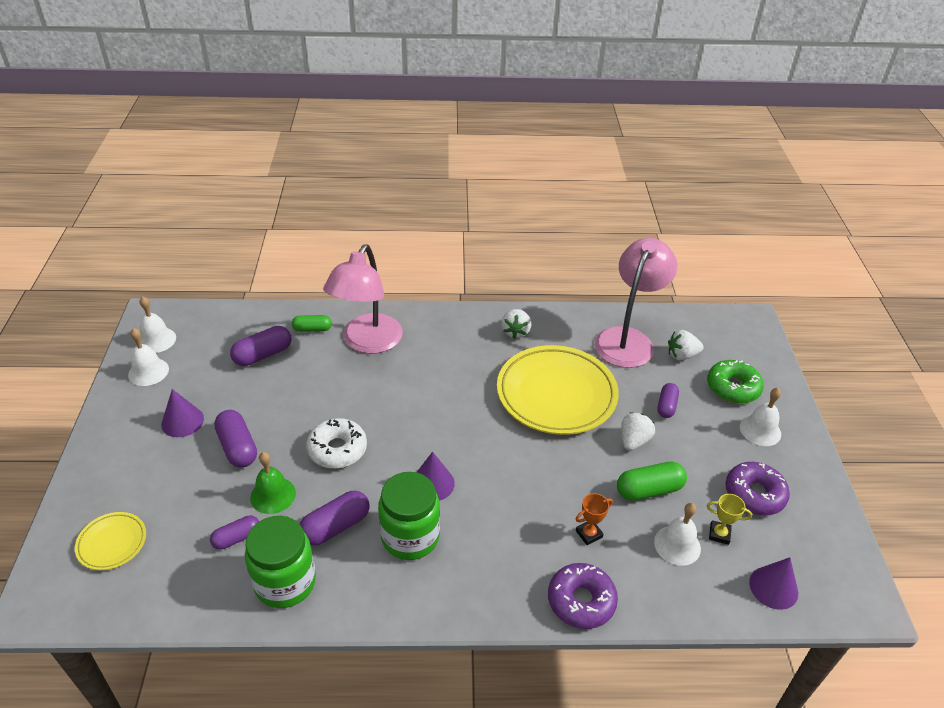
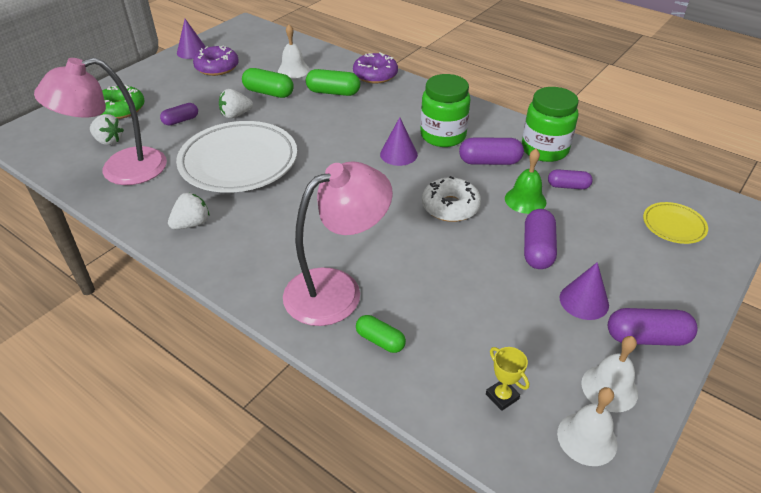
camera: 140 degrees left, 0 degrees up
purple capsule [230,326,291,366] -> purple capsule moved to [608,308,698,346]
yellow plate [497,345,619,435] -> white plate [176,121,297,193]
orange trophy [576,493,613,545] -> green capsule [306,69,360,96]
yellow trophy [707,494,752,545] -> yellow trophy moved to [486,347,529,411]
white bell [740,388,781,446] -> none
purple cone [749,557,798,610] -> purple cone moved to [177,19,206,59]

